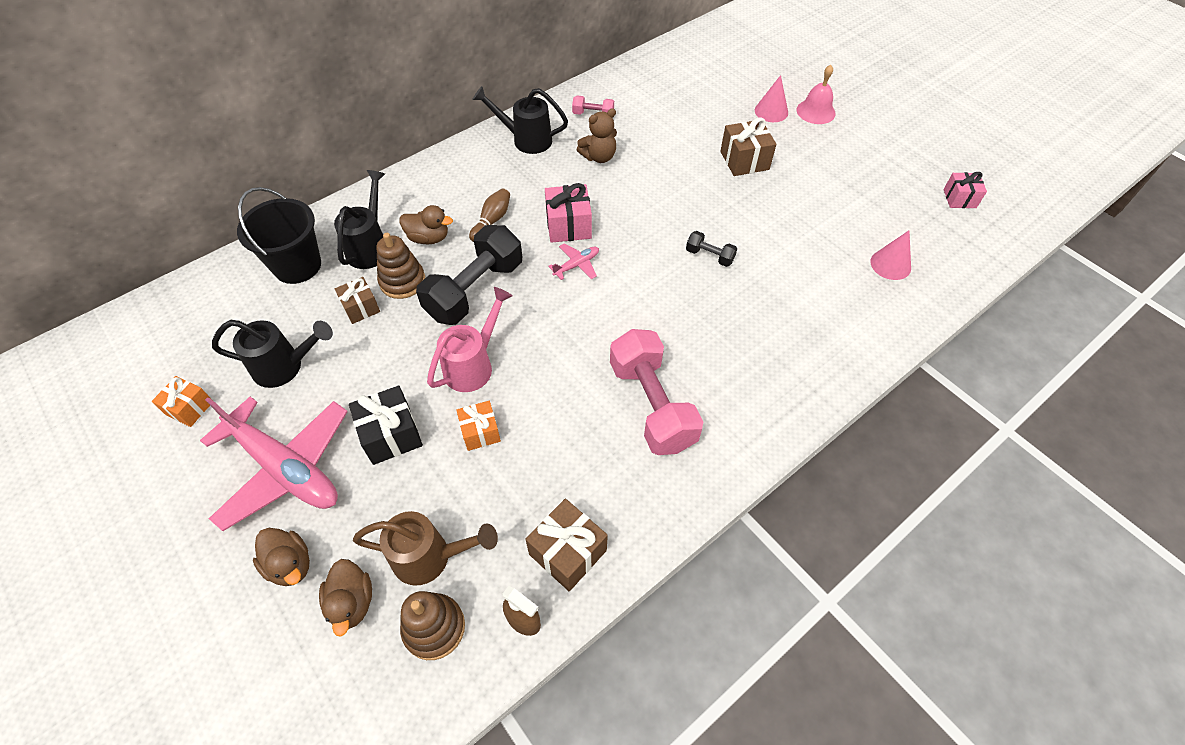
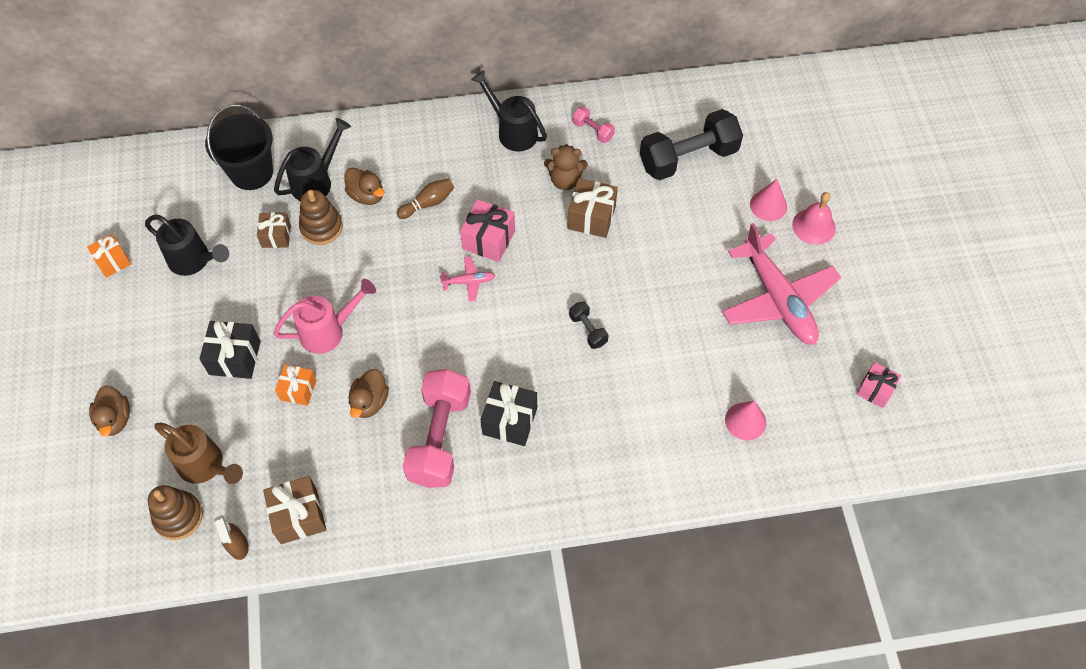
camera: 30 degrees right, 5 degrees up
pink plane [200,396,348,531] -> pink plane moved to [722,223,841,344]
brown duck [319,559,372,636] -> brown duck moved to [349,369,389,418]
black dumbbell [416,225,522,325] -> black dumbbell moved to [640,109,743,180]
brown gift [720,117,776,176] -> brown gift moved to [567,178,618,238]
none -> black gift [481,381,537,446]

